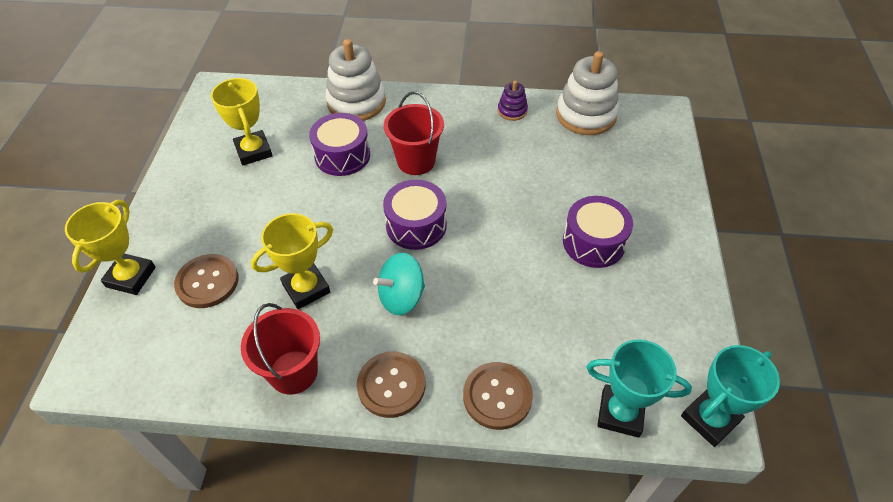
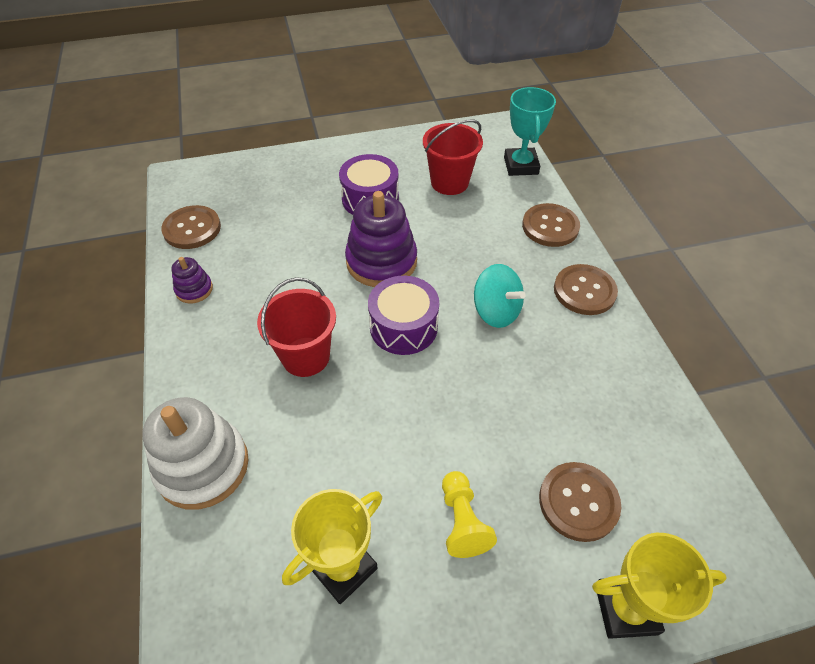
camera: 110 degrees left, 0 degrees up
red bucket [241,303,320,395] -> red bucket moved to [423,119,483,195]
yellow trophy [251,213,333,309] -> none
purple drum [309,113,370,176] -> none
white stacking toy [556,51,619,135] -> brown button [161,205,221,249]
turquoise trophy [681,345,780,447] -> none
none -> purple stacking toy [345,191,417,287]
none -> yellow pawn [442,471,497,558]

